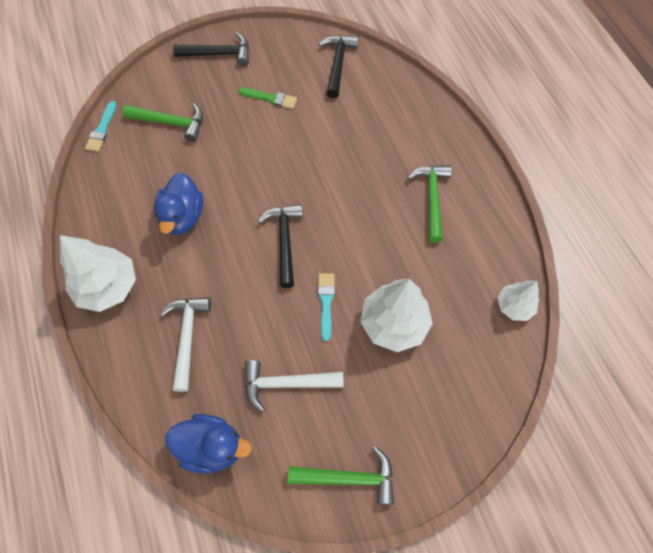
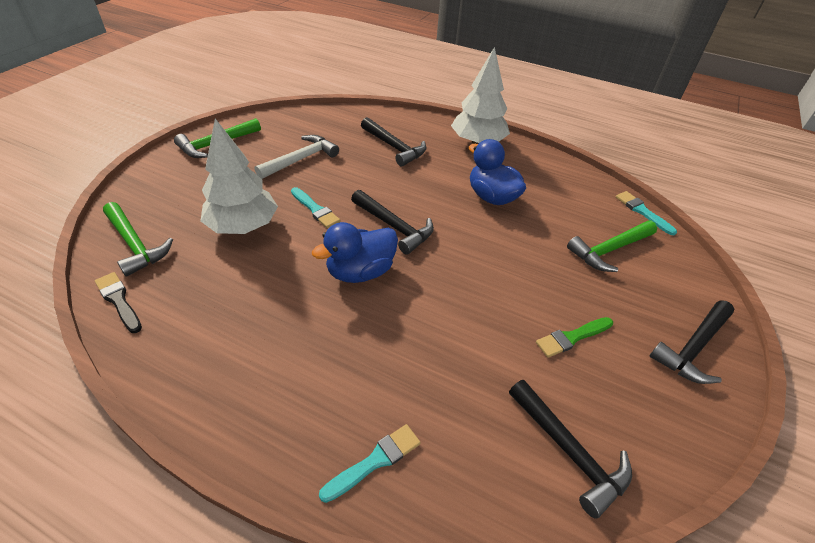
camera: 135 degrees right, 20 degrees down
white hammer [160,297,211,392] -> black hammer [361,117,426,167]
blue duck [165,414,252,474] -> blue duck moved to [312,222,398,283]
green hammer [407,165,452,243] -> green hammer moved to [103,202,173,277]
white tree [498,281,539,321] -> black brush [95,272,142,333]
none -> turquoise brush [319,424,421,503]

